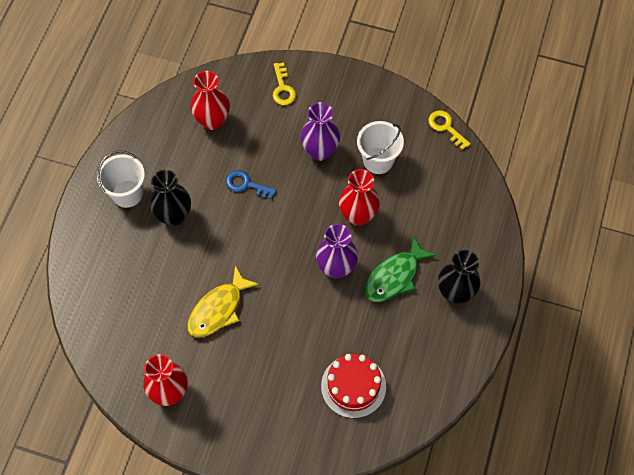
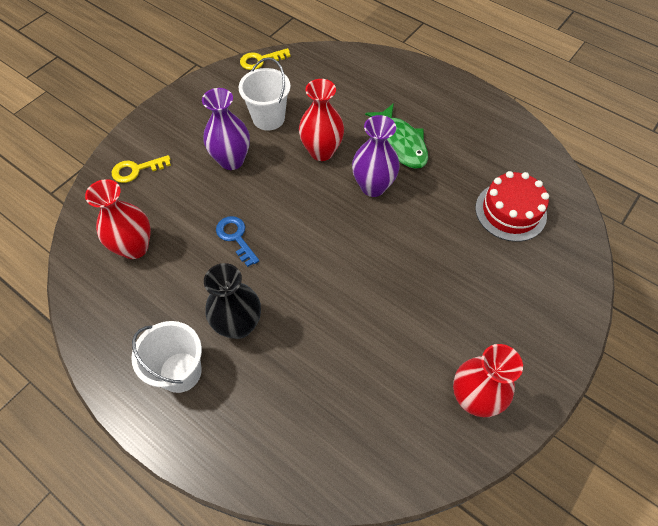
camera: 70 degrees left, 5 degrees down
yellow fish [188,266,259,338] -> none
blue key [226,170,277,199] -> blue key turned 105 degrees clockwise [216,216,259,267]
yellow key [273,63,296,105] -> yellow key turned 150 degrees clockwise [112,155,171,183]
black vase [438,250,480,304] -> none

